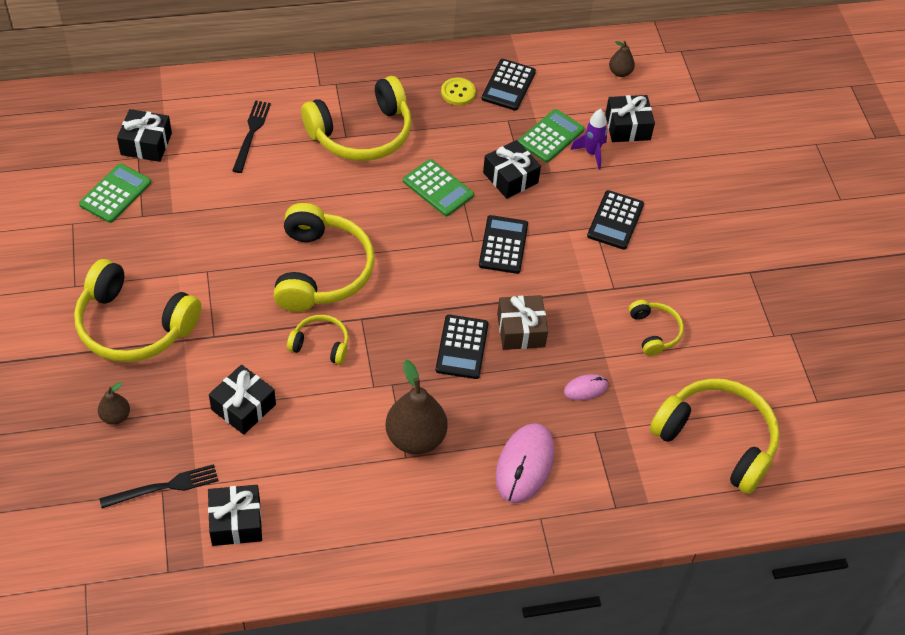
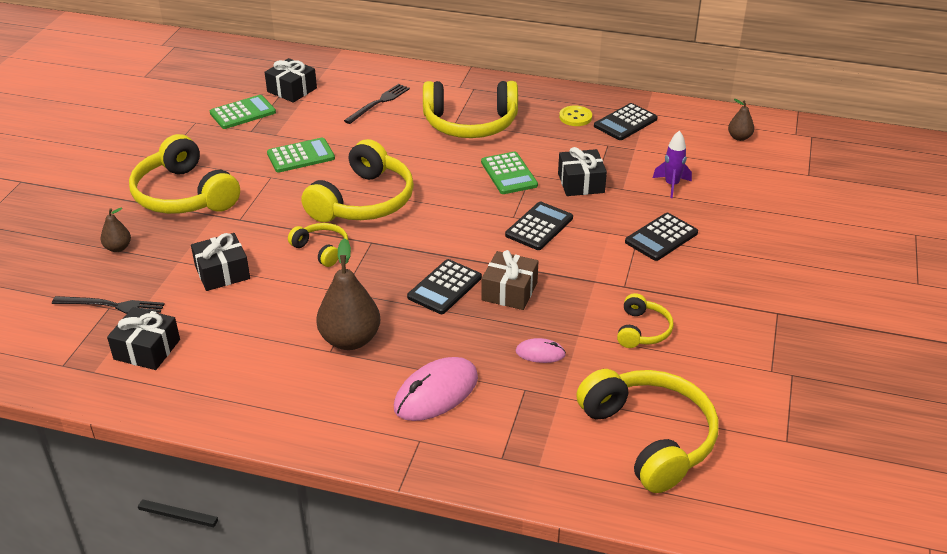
camera: 30 degrees right, 15 degrees down
green calculator [518,109,584,163] -> green calculator moved to [267,138,335,173]
black gift [605,95,655,142] -> none

